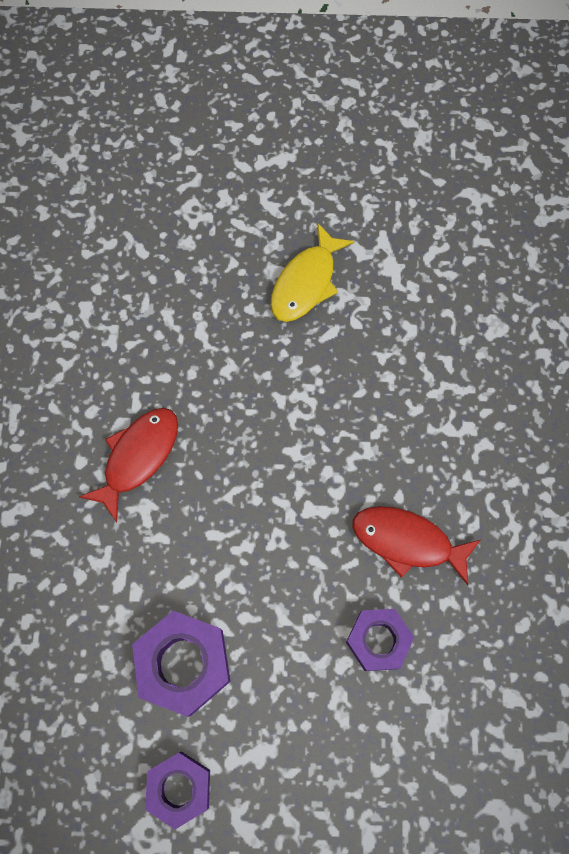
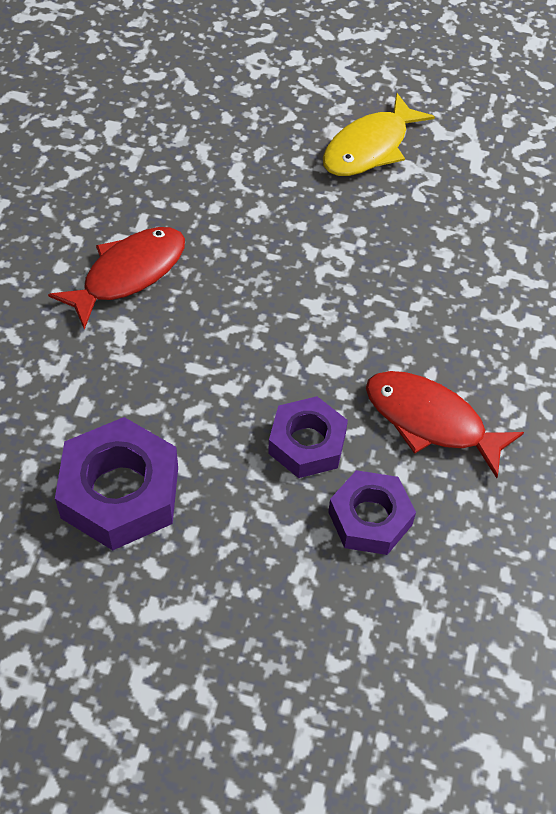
camera: 10 degrees right, 15 degrees down
purple nut [145,751,210,829] -> purple nut moved to [268,396,348,478]

